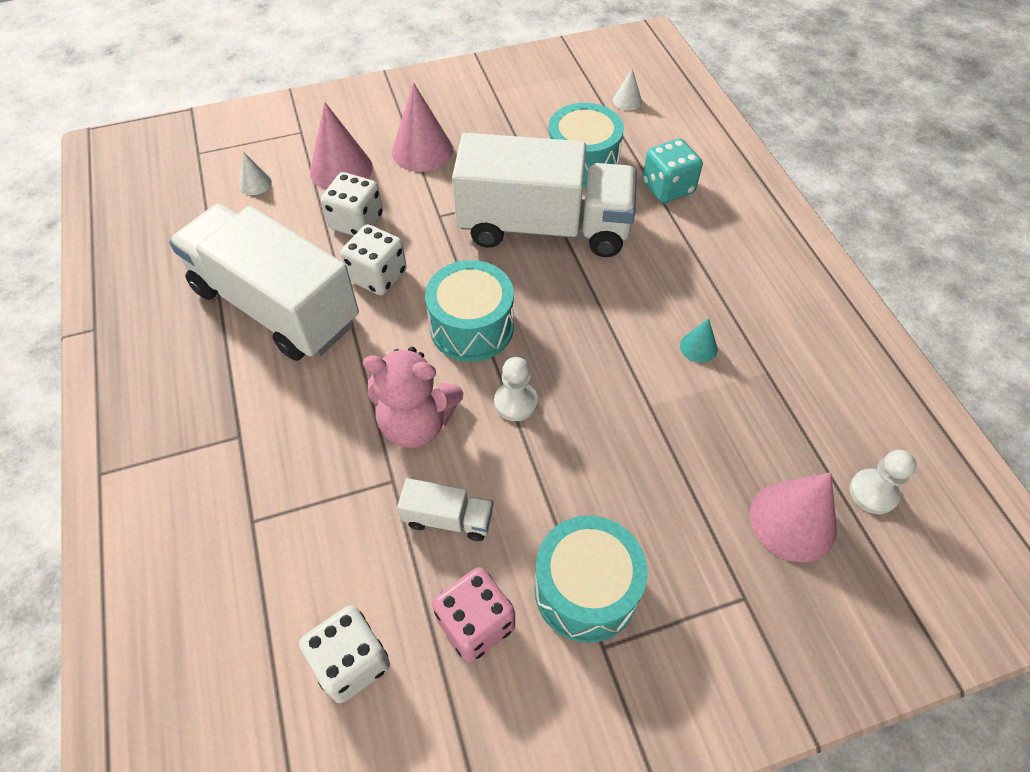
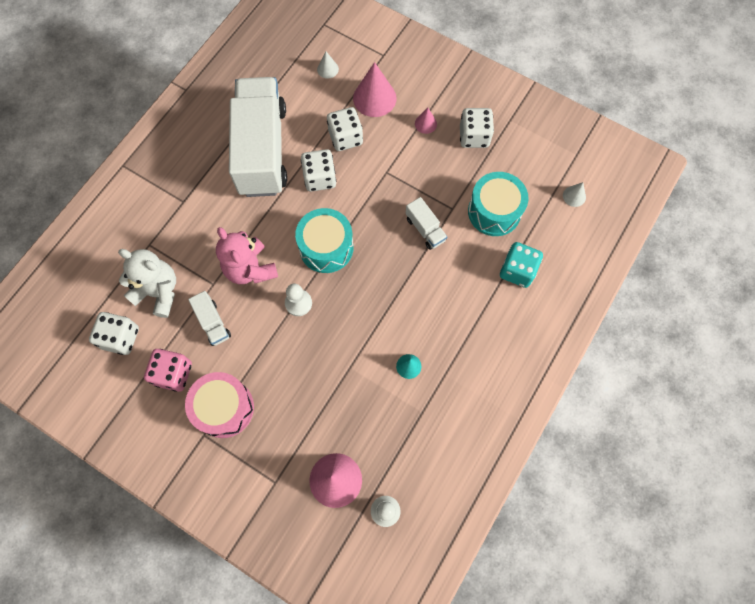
camera: 50 degrees right, 15 degrees up
pink cone [392,83,453,172] -> pink cone [415,108,437,134], size x0.50
white truck [452,133,637,257] -> white truck [405,197,447,250], size x0.40
turquoise drum [534,515,647,643] -> pink drum [185,372,254,438]
none -> white teddy bear [118,249,176,318]
none -> white dice [460,108,494,148]

